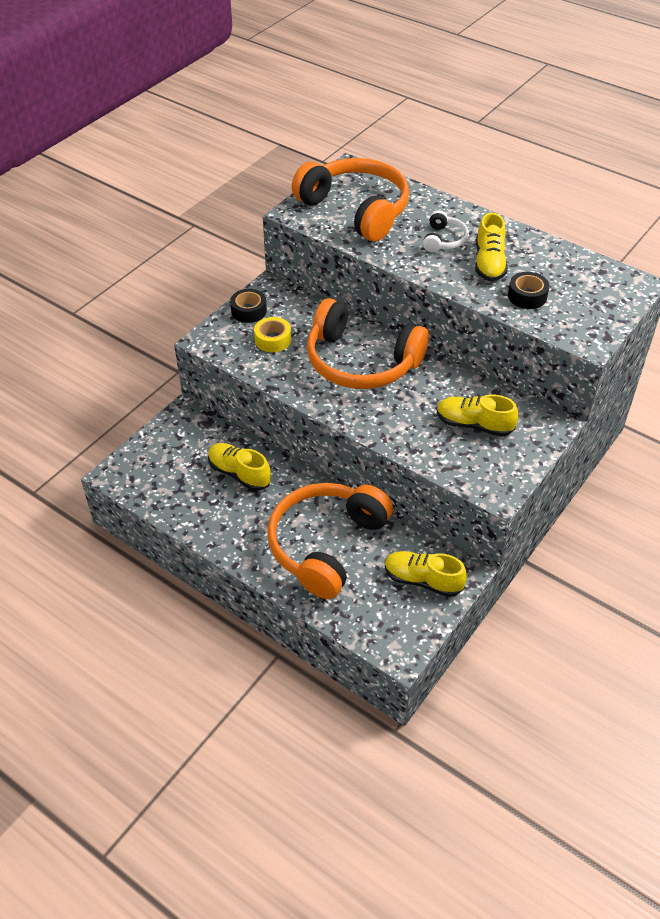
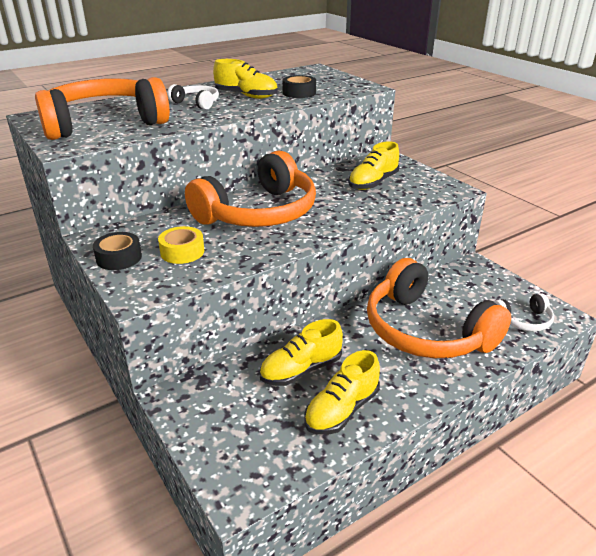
camera: 70 degrees left, 15 degrees down
yellow shoe [385,551,467,597] -> yellow shoe moved to [304,350,380,435]
none -> white headphones [494,293,554,331]

